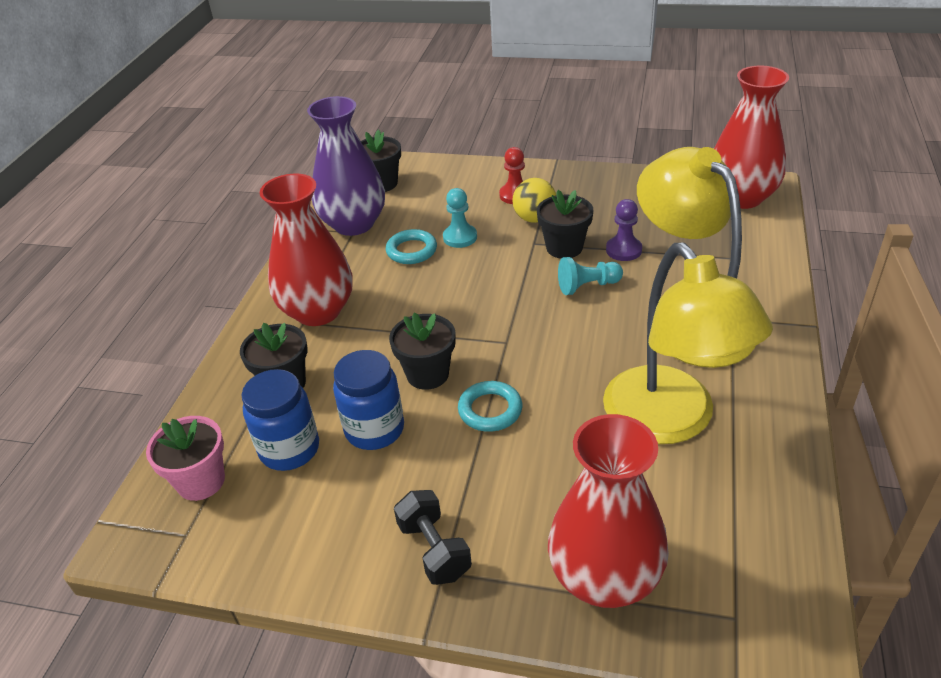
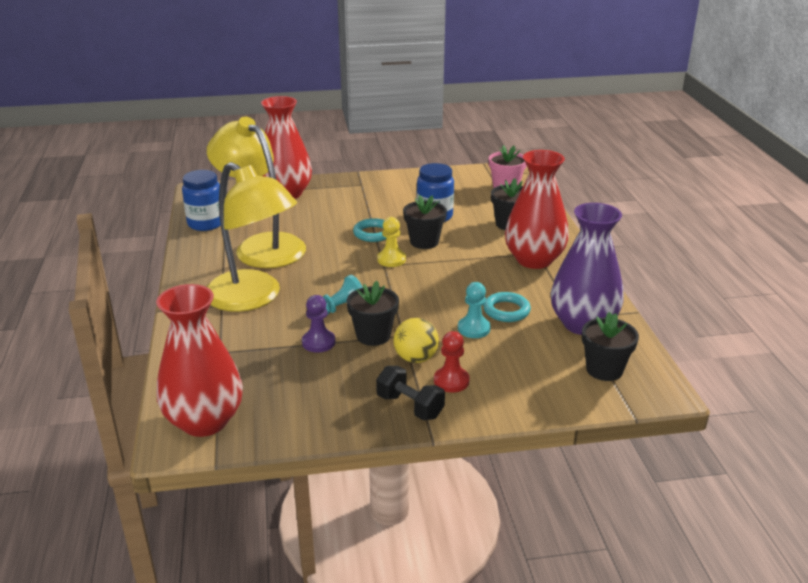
camera: 155 degrees right, 10 degrees down
blue jar [242,369,319,471] -> blue jar moved to [182,170,221,231]
black dumbbell [394,490,472,585] -> black dumbbell moved to [376,366,445,420]
none -> yellow pawn [377,217,406,267]

